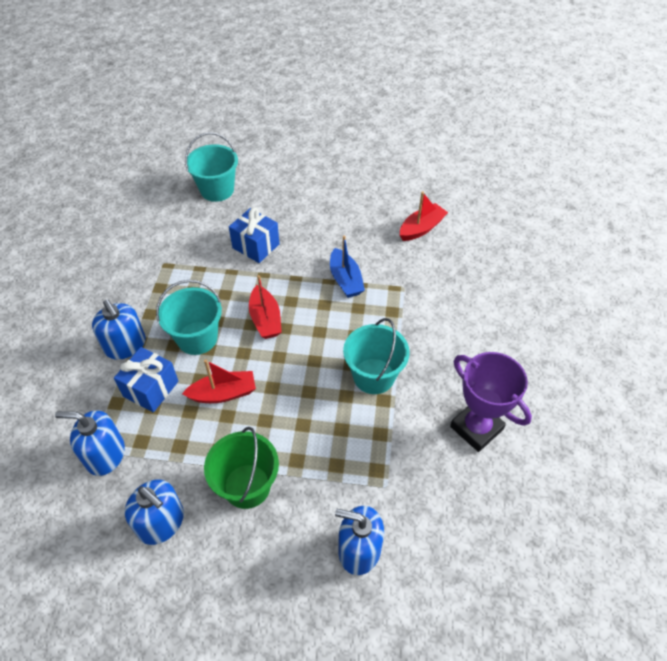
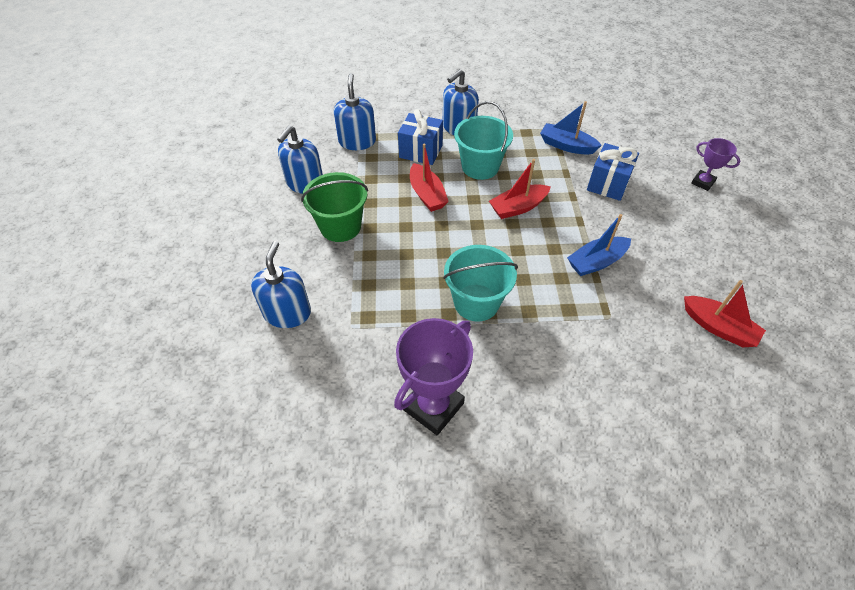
camera: 80 degrees right, 0 degrees up
turquoise bucket [185,132,238,202] -> none
none -> blue boat [540,101,602,154]
none -> purple trophy [691,138,740,191]

